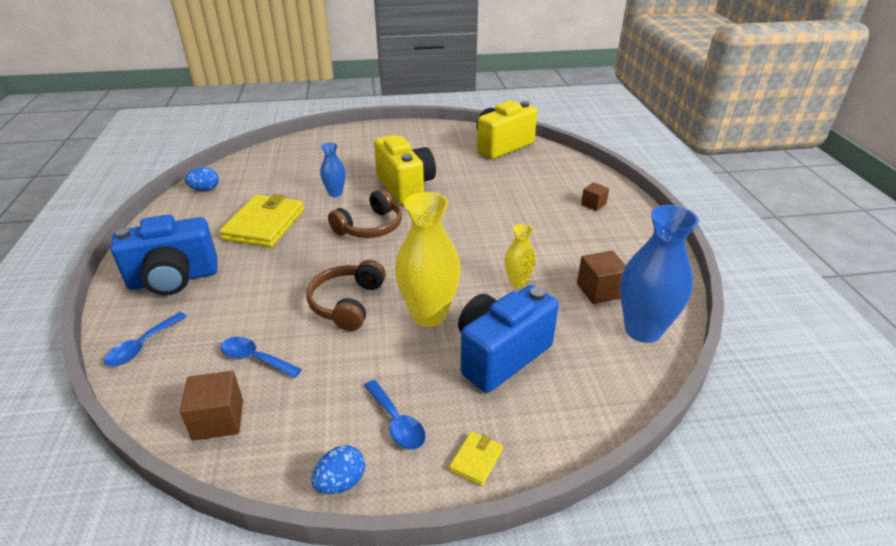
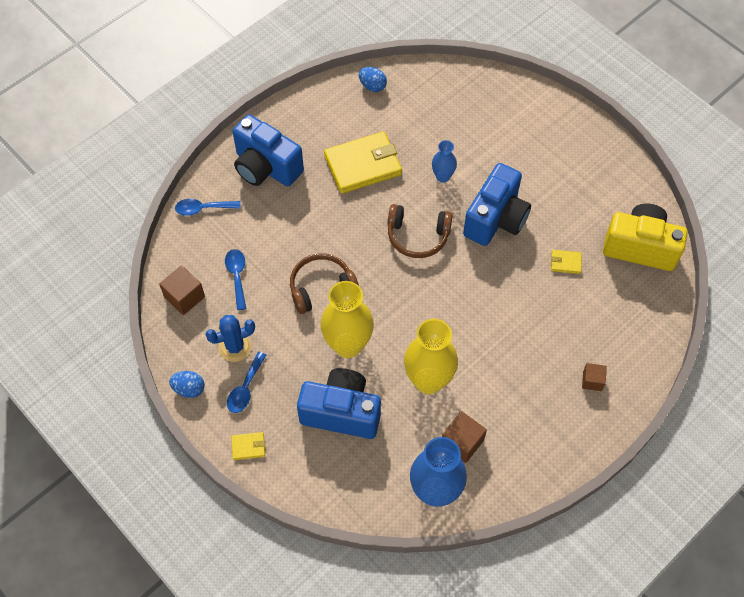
camera: 55 degrees right, 25 degrees up
yellow camera [374,135,436,205] -> blue camera [463,163,531,246]
yellow vase [504,224,536,288] -> yellow vase [404,319,458,394], size x1.91
none -> blue cactus [205,315,255,362]
none -> yellow wallet [551,250,582,274]

